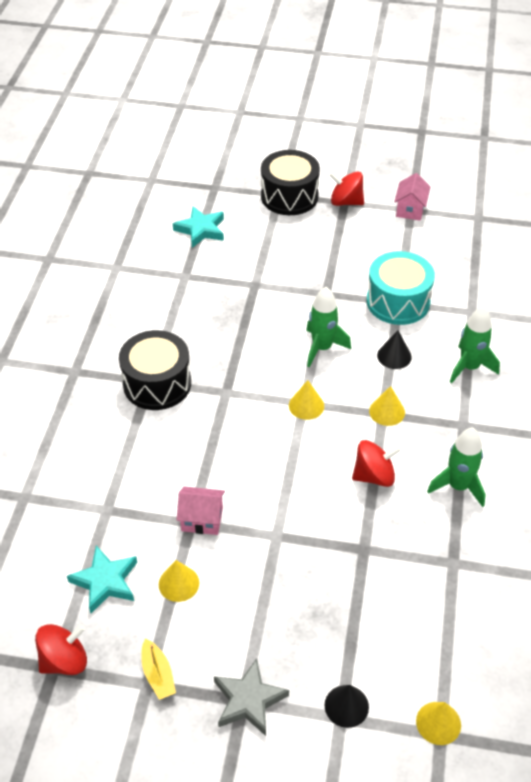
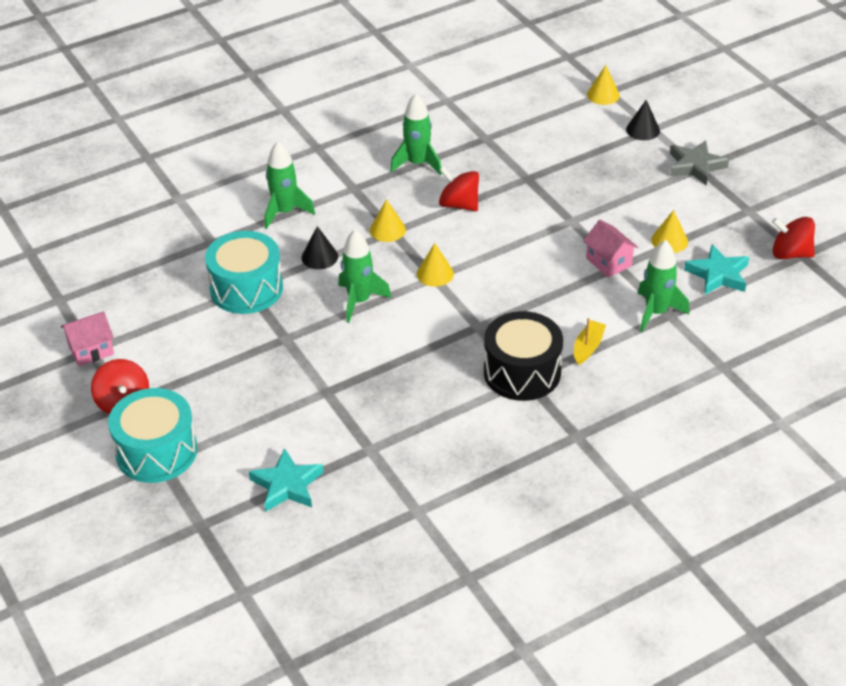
camera: 130 degrees left, 5 degrees down
yellow boat [141,639,176,700] -> yellow boat moved to [574,318,606,365]
black drum [261,150,320,215] -> turquoise drum [108,388,197,483]
none -> green rocket [638,240,689,333]

